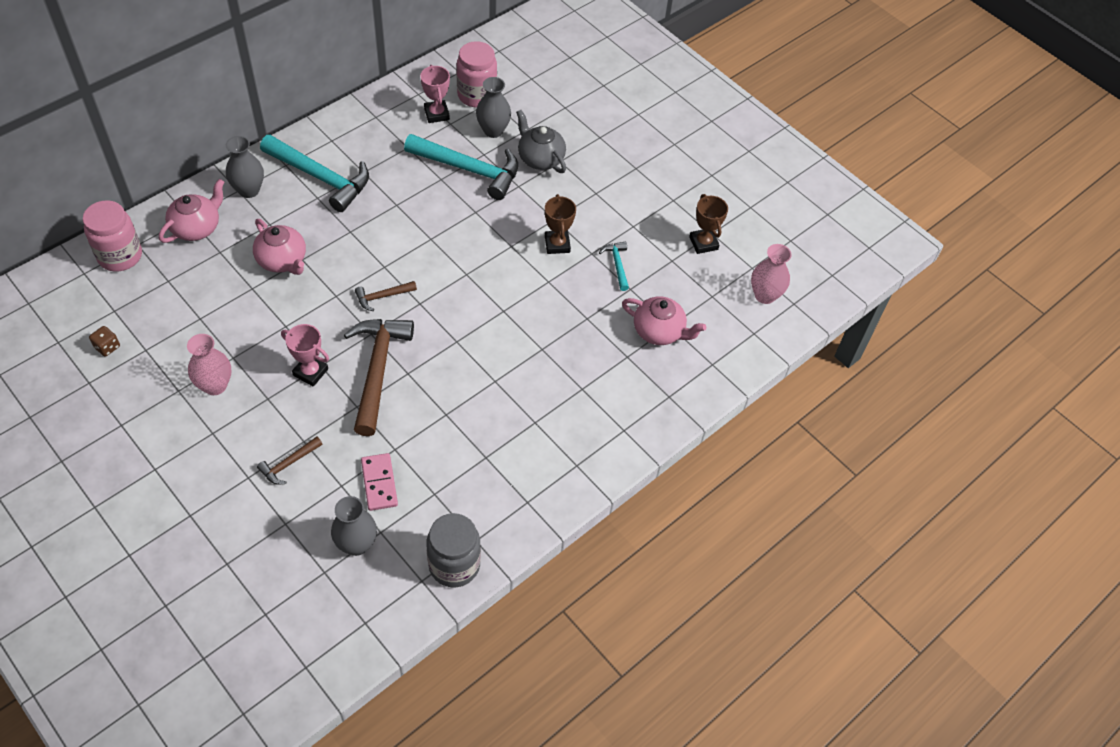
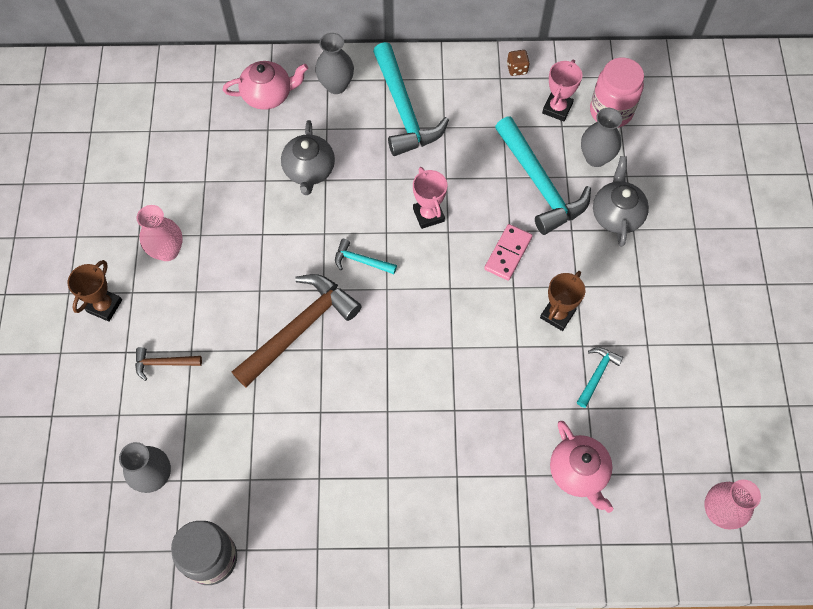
camera: 45 degrees right, 10 degrees up
pink jar [83,200,142,272] -> none
brown dice [89,326,120,356] -> brown dice moved to [507,50,530,76]
pink teapot [253,219,306,275] -> grey teapot [281,120,335,195]
pink trophy [281,324,329,387] -> pink trophy moved to [413,167,447,229]
brown hammer [355,281,417,311] -> turquoise hammer [335,239,397,274]
pink domino [361,453,398,511] -> pink domino moved to [484,224,533,281]
brown trophy [689,194,728,254] -> brown trophy moved to [68,260,122,322]

